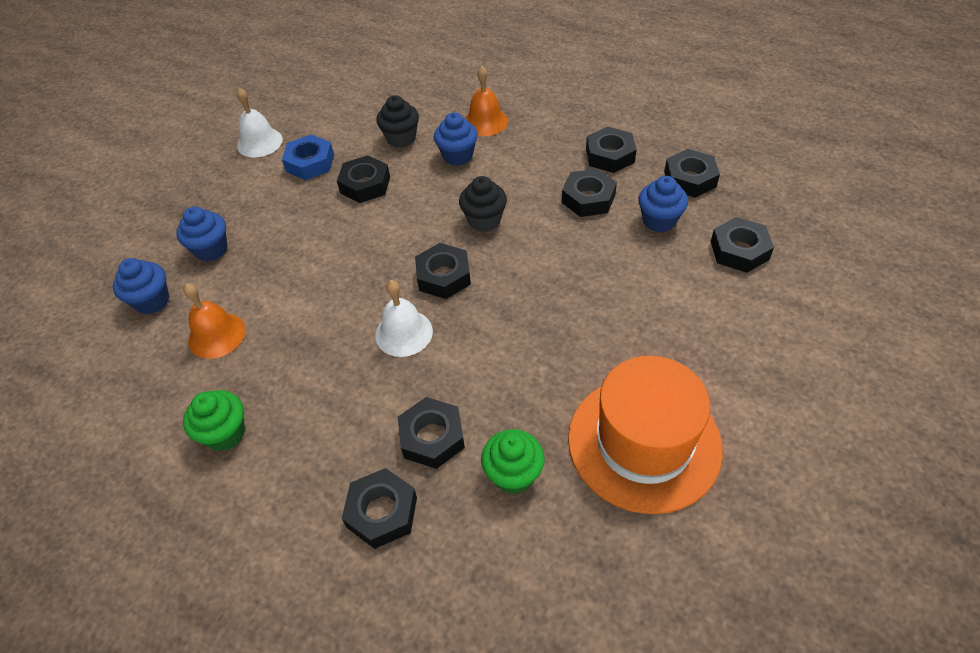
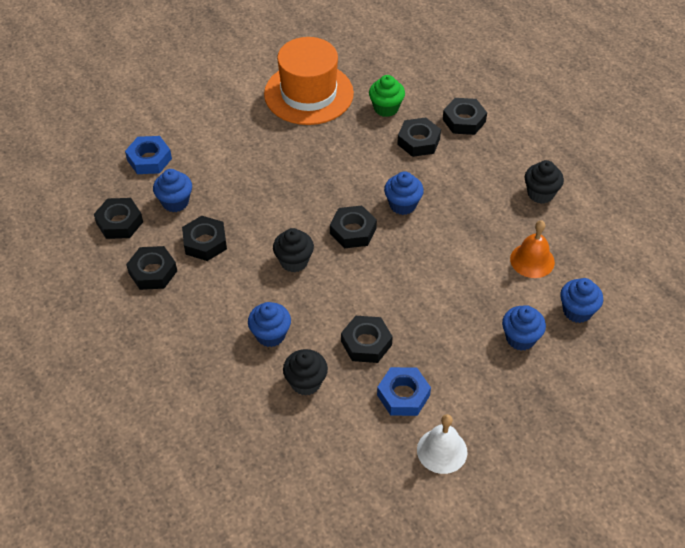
camera: 155 degrees left, 0 degrees up
green cupcake [183,390,245,451] -> black cupcake [525,160,564,204]
white bell [375,280,433,357] -> blue cupcake [384,171,424,215]
orange bell [465,66,508,136] -> none
black nut [711,217,774,273] -> blue nut [125,136,172,174]

